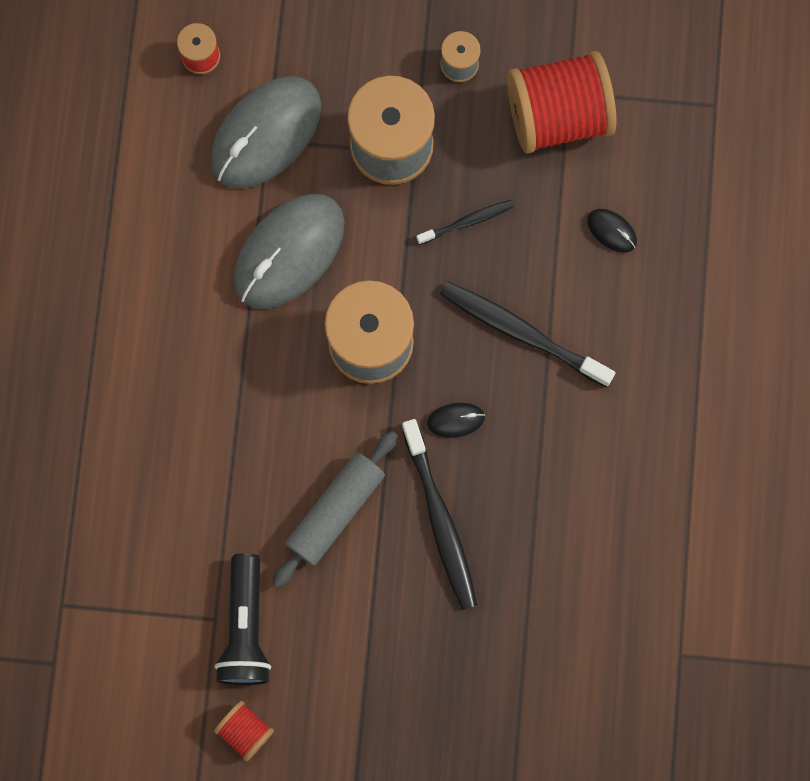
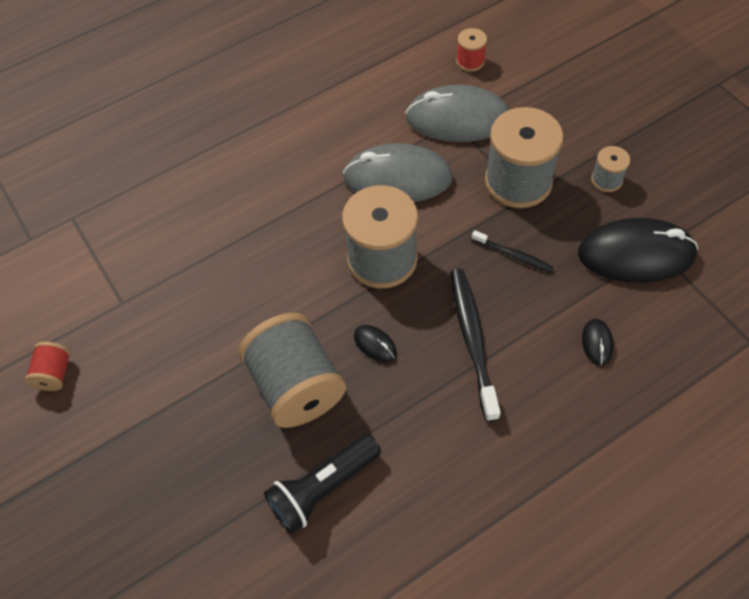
camera: 55 degrees right, 20 degrees down
black flashlight [215,554,271,685] -> black flashlight moved to [264,433,381,534]
grey rolling pin [272,431,398,588] -> none
black toothbrush [402,419,477,610] -> grey spool [239,313,346,428]
red spool [507,51,617,153] -> black mouse [578,218,698,283]

